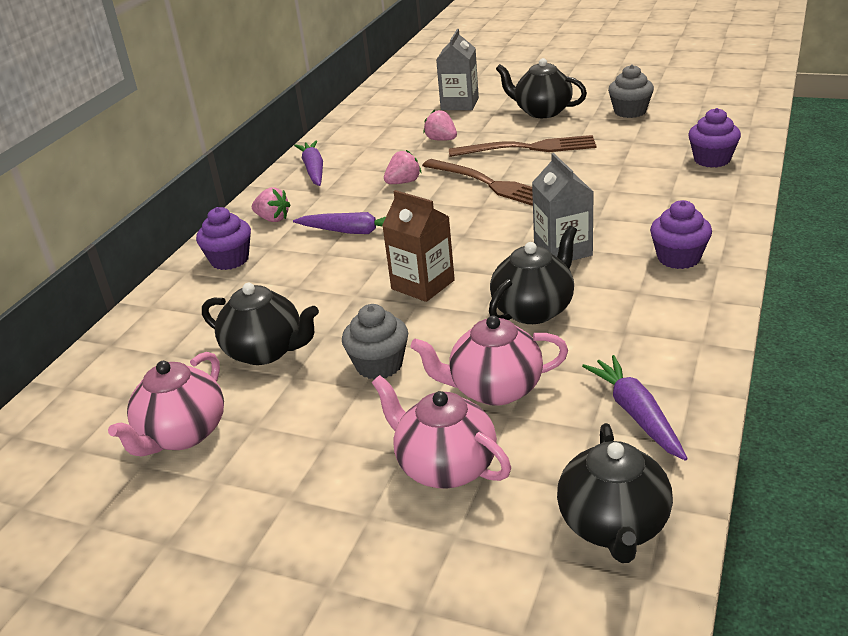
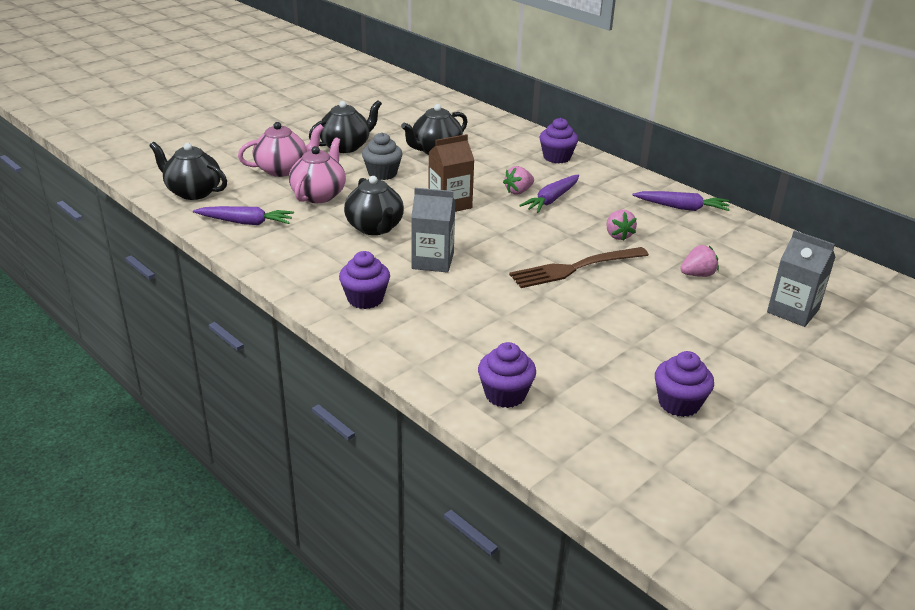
camera: 110 degrees right, 0 degrees up
pink teapot [108,352,224,456] -> none
pink strawberry [252,187,290,222] -> pink strawberry moved to [503,166,534,195]
brown fork [449,135,596,157] -> none
black teapot [496,58,587,118] -> black teapot moved to [309,100,382,153]
grey cupcake [608,65,654,118] -> purple cupcake [655,351,714,417]

